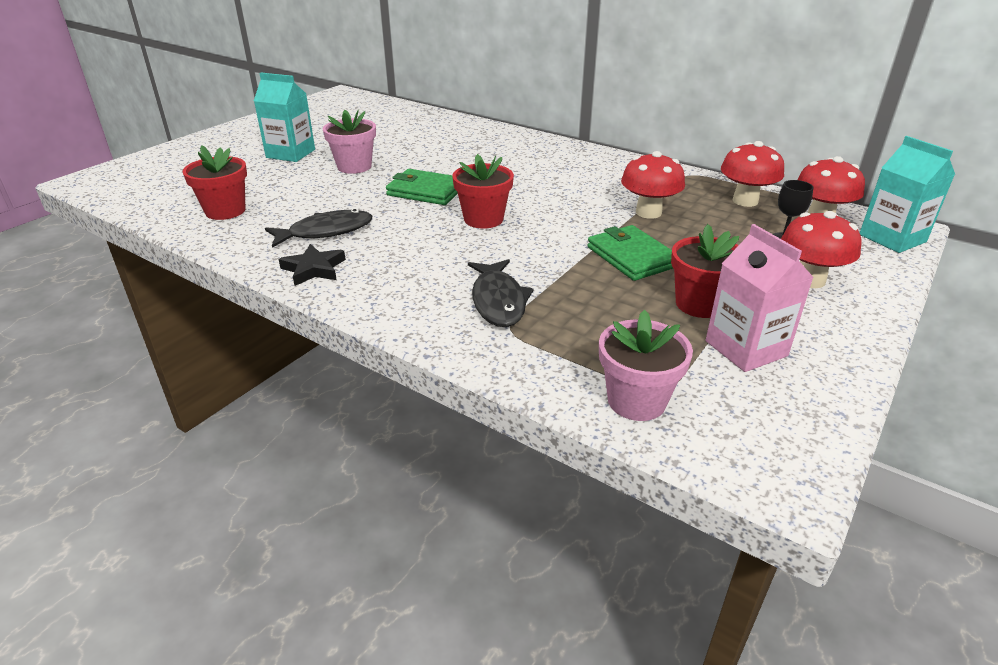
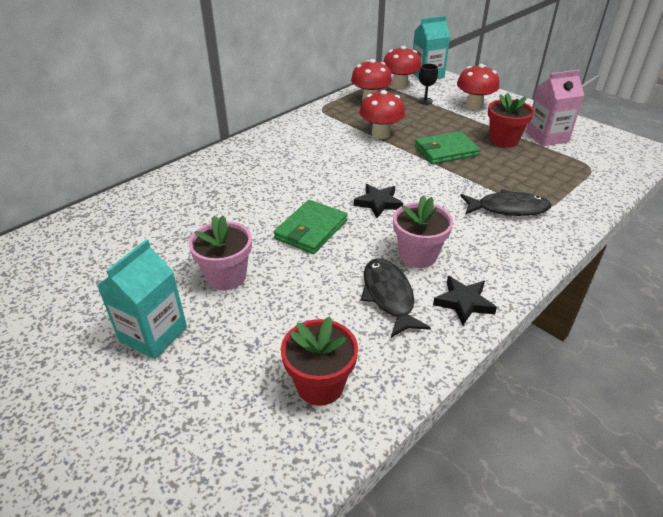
camera: 80 degrees left, 5 degrees up
red flower pot [453,154,514,229] -> black star [354,184,403,218]
pink flower pot [599,310,693,421] -> pink flower pot moved to [393,195,453,268]

